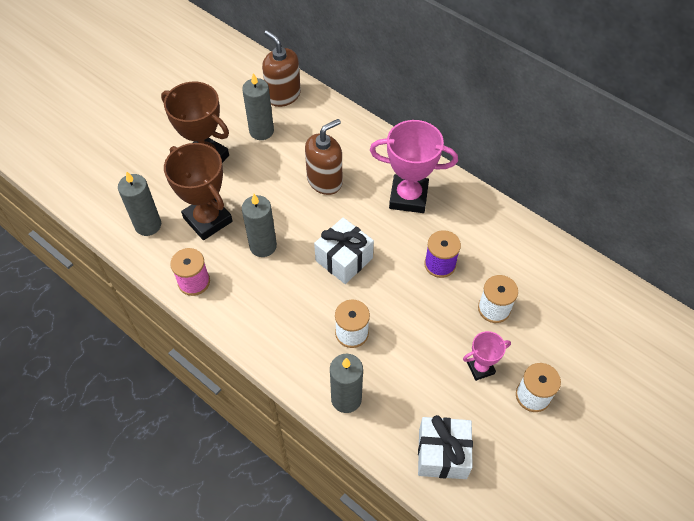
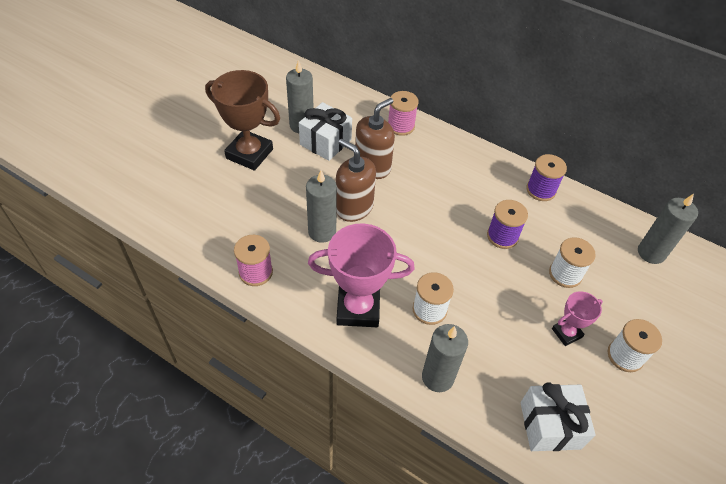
camera: 10 degrees left, 5 degrees down
grey candle [118,171,161,236] -> grey candle moved to [638,194,698,264]
brown trophy [164,143,233,240] -> none
brown soap dispenser [262,30,301,107] -> brown soap dispenser moved to [336,139,376,222]
white gift [314,218,374,284] -> white gift moved to [299,102,352,161]
pink trophy [370,120,458,213] -> pink trophy moved to [308,223,415,327]
none -> pink spool [388,91,419,136]
none -> purple spool [526,154,567,201]

